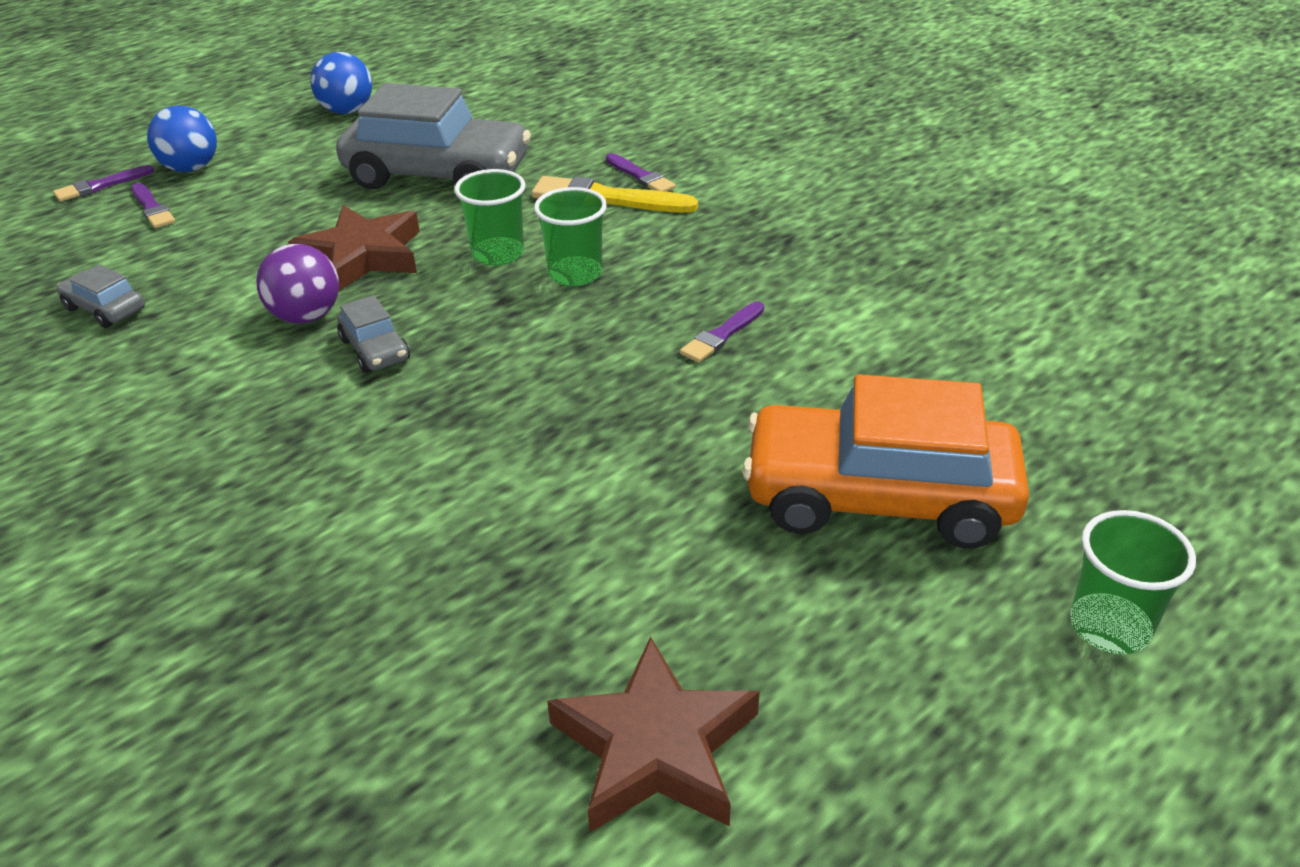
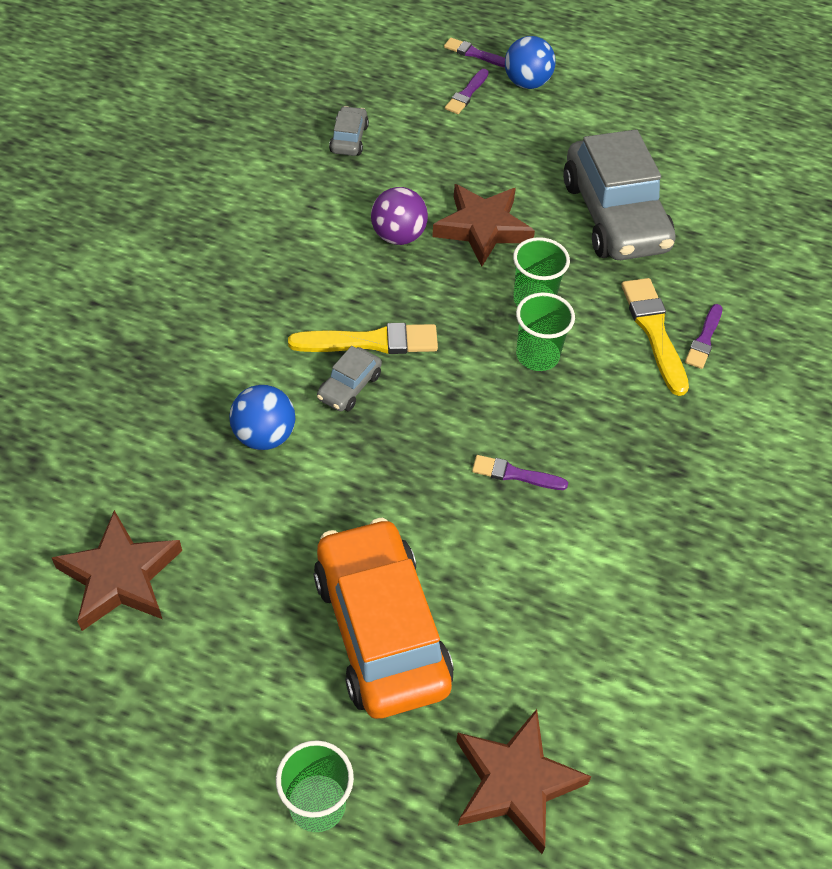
camera: 60 degrees right, 15 degrees up
blue ball [311,52,372,114] -> blue ball moved to [229,385,295,450]
grey car [337,295,410,373] -> grey car moved to [317,346,382,412]
none -> yellow brush [288,323,438,354]
none -> brown star [456,709,592,854]

